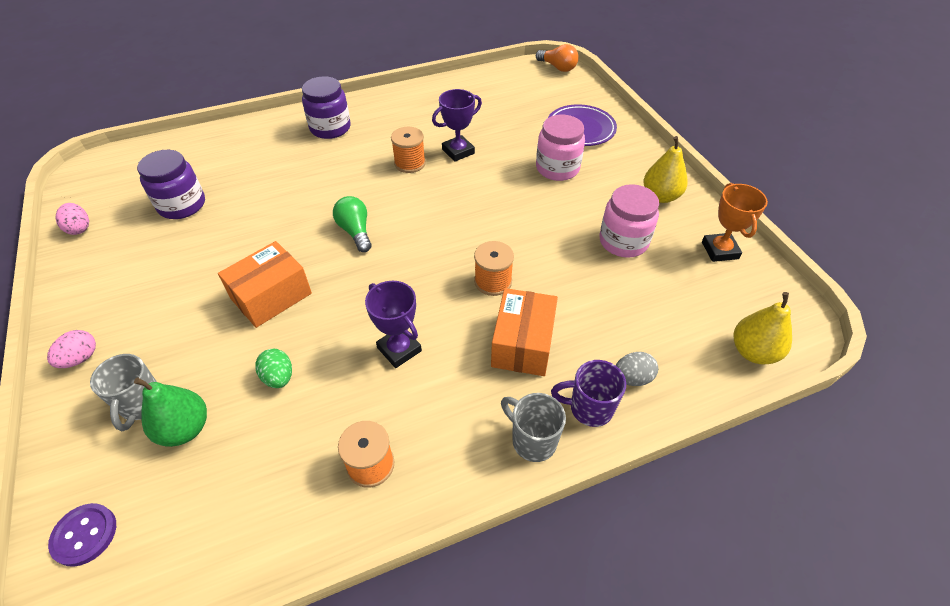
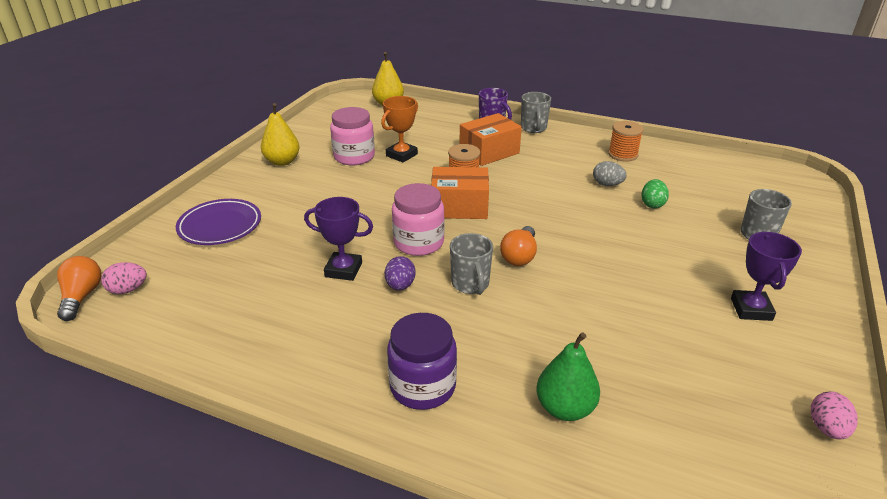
camera: 135 degrees left, 15 degrees down
pink egg [47,330,96,368] -> pink egg moved to [101,262,147,294]
purple button [48,503,116,567] -> none
green pear [134,378,207,447] -> green pear moved to [536,332,600,421]
purple jar [137,150,205,219] -> none
orange box [218,241,312,328] -> orange box moved to [431,167,489,219]
green light bulb [333,196,372,252] -> orange light bulb [500,226,537,266]
purple trophy [365,281,422,368] -> purple trophy moved to [731,232,802,321]
orange spool [391,127,426,173] -> purple egg [385,256,416,290]
pink jar [536,115,585,181] -> pink jar moved to [392,183,445,256]
grey egg [616,352,658,386] -> grey egg moved to [593,161,627,186]
orange trophy [702,183,768,262] -> orange trophy moved to [381,96,418,163]
none -> grey mug [450,233,493,295]

